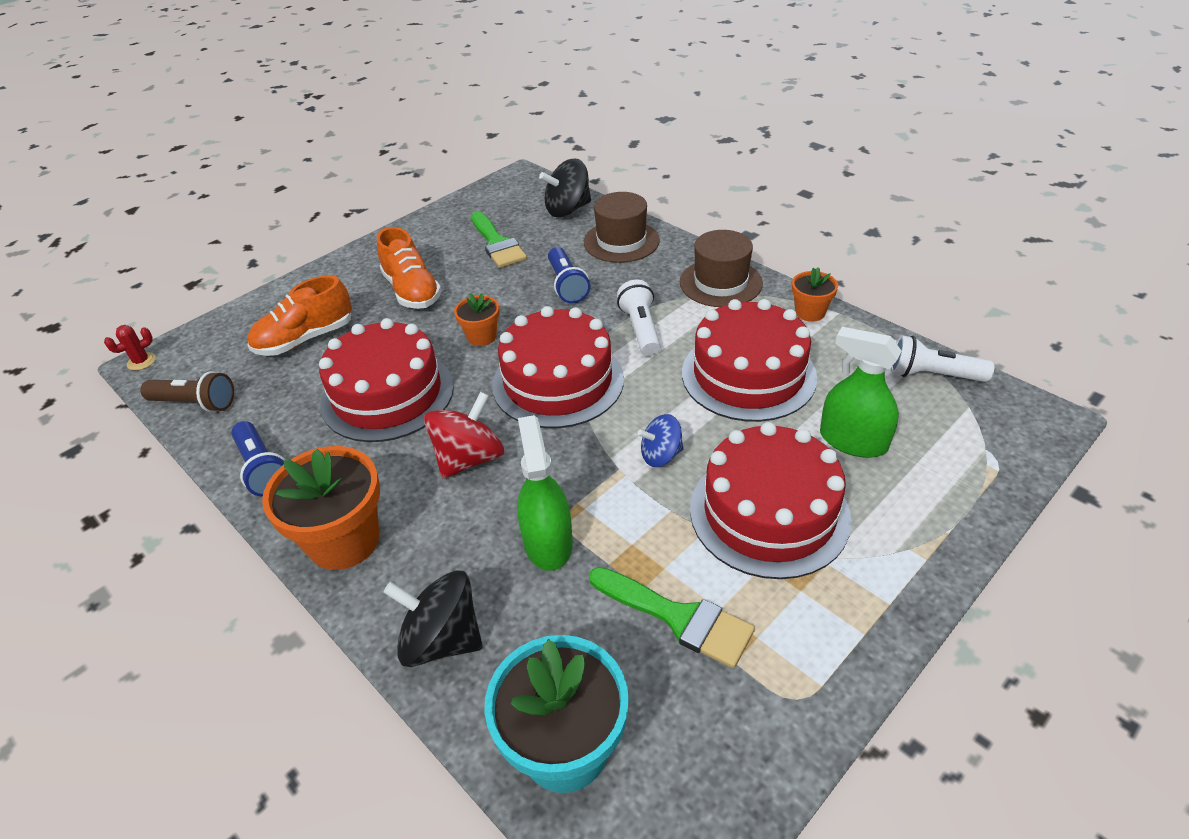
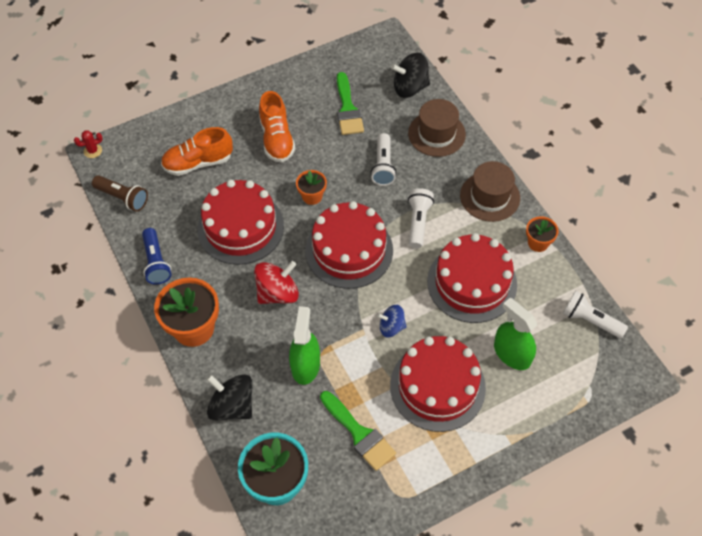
camera: 15 degrees right, 15 degrees up
blue flashlight [548,247,590,303] -> white flashlight [371,133,397,186]

